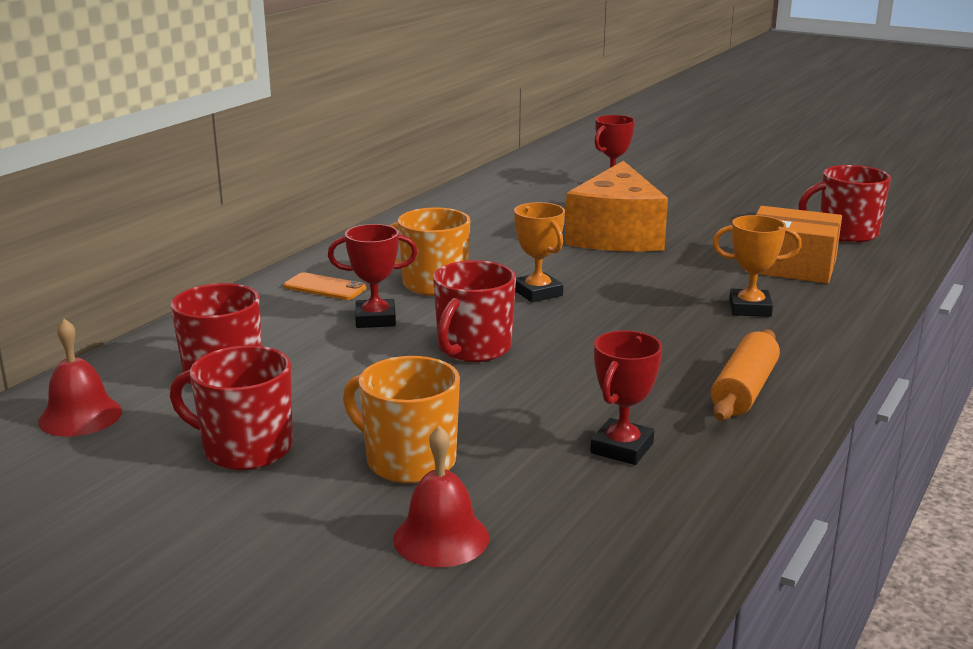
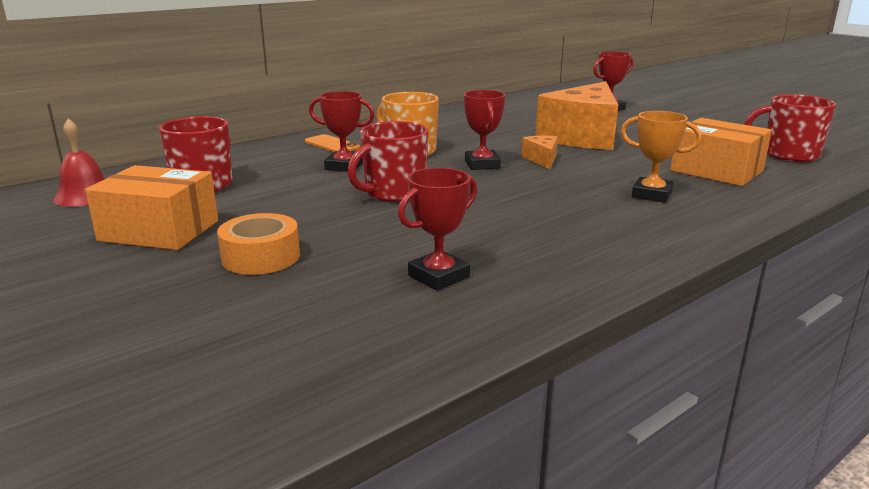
camera: 20 degrees right, 0 degrees up
red mug [170,345,293,470] -> orange box [85,165,218,250]
orange mug [343,356,460,483] -> orange tape [217,213,300,275]
red bell [393,426,489,567] -> none
orange trophy [514,202,565,302] -> red trophy [464,90,506,170]
orange rolling pin [711,329,780,421] -> none
none -> orange cheese [521,136,558,169]

